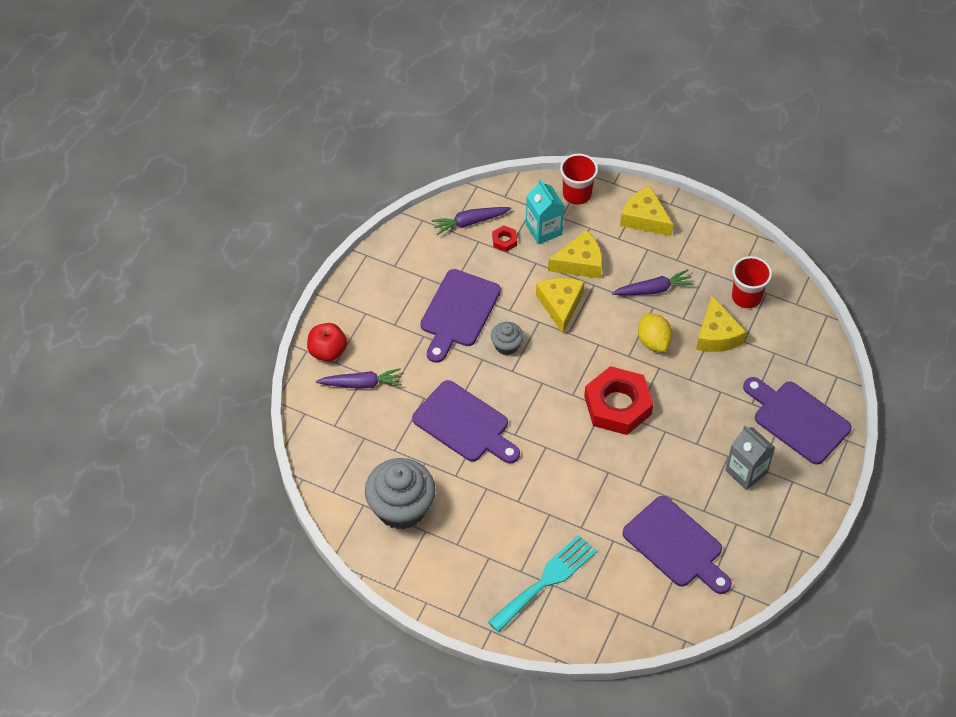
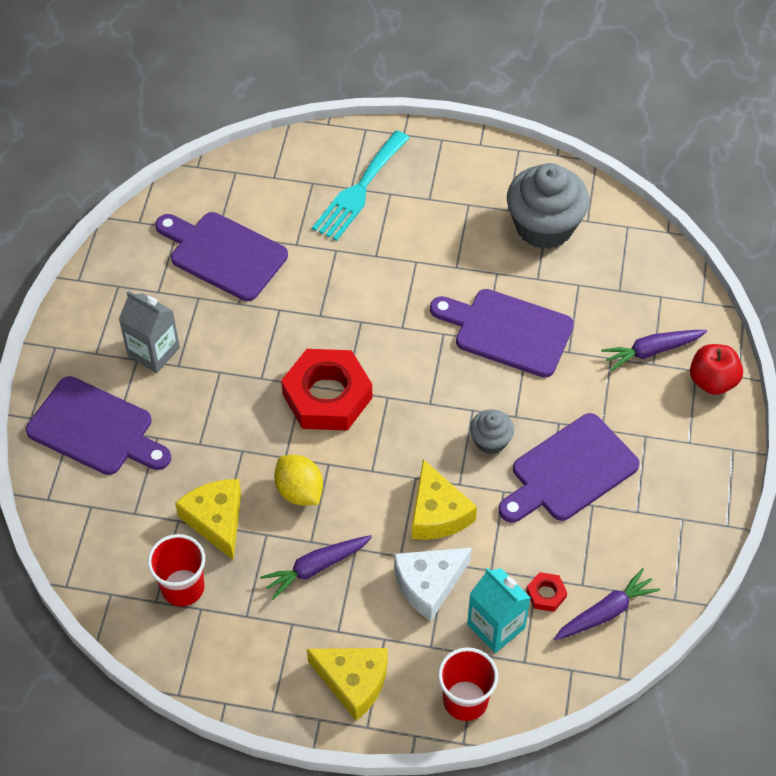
camera: 165 degrees right, 0 degrees up
purple cutting board [420,269,501,363] -> purple cutting board turned 135 degrees counterclockwise [499,413,640,523]
yellow cheese [548,230,602,279] -> white cheese [394,548,472,621]

